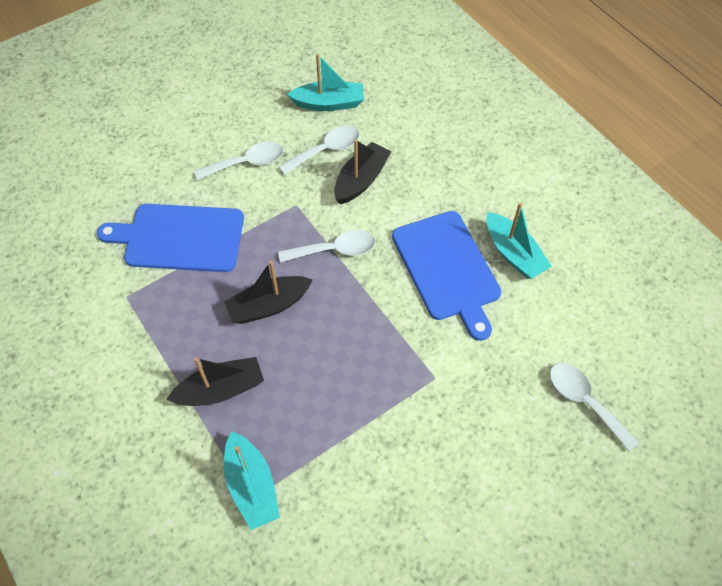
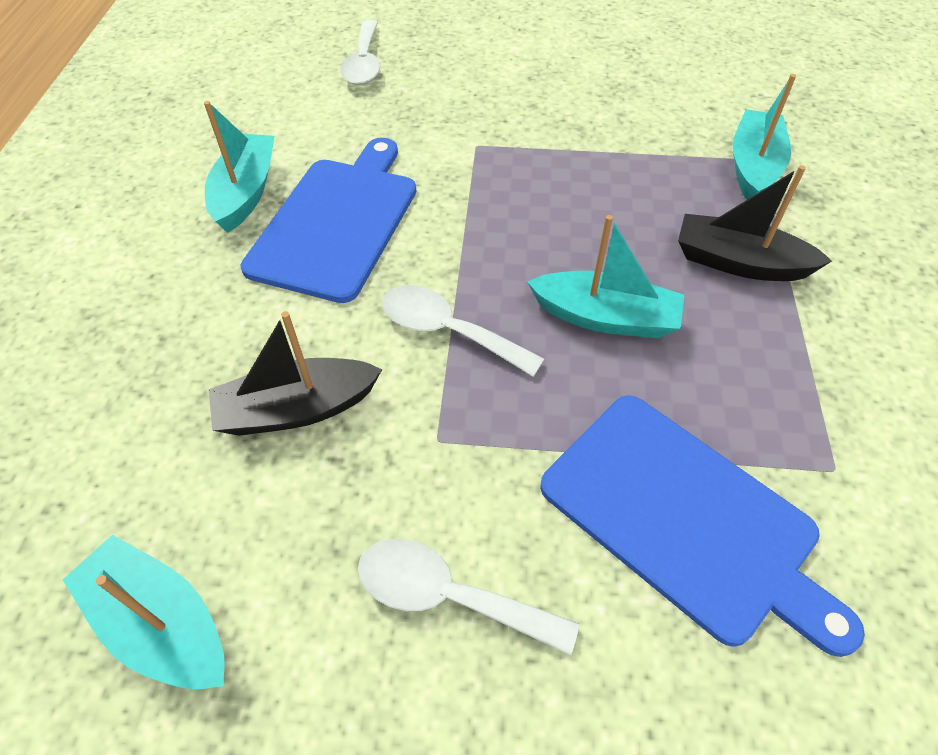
camera: 140 degrees left, 5 degrees down
black boat [224,261,313,324] -> turquoise boat [527,215,685,338]
white spoon [278,125,360,175] -> none

